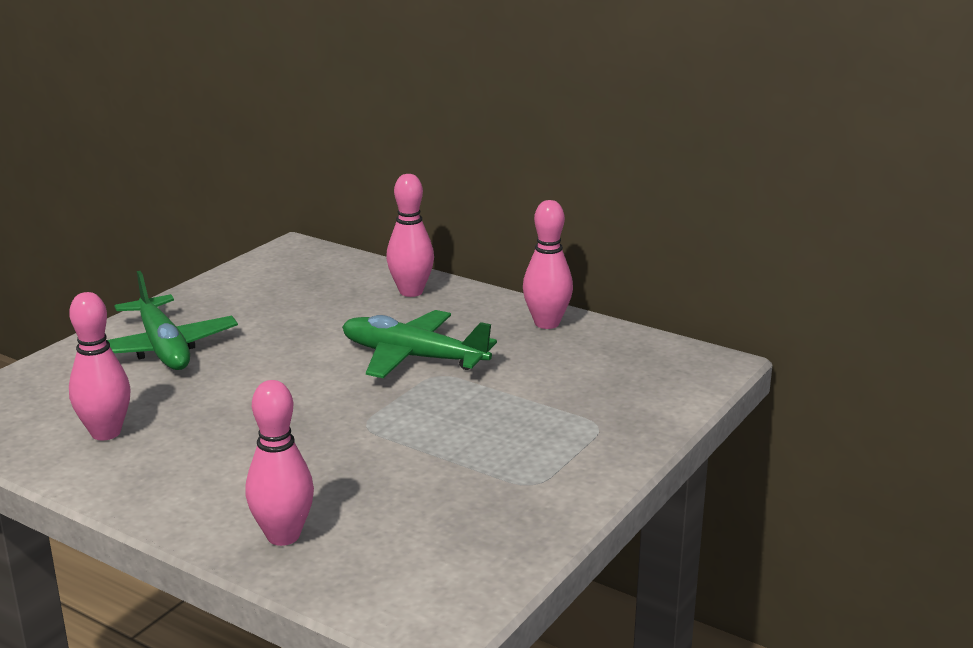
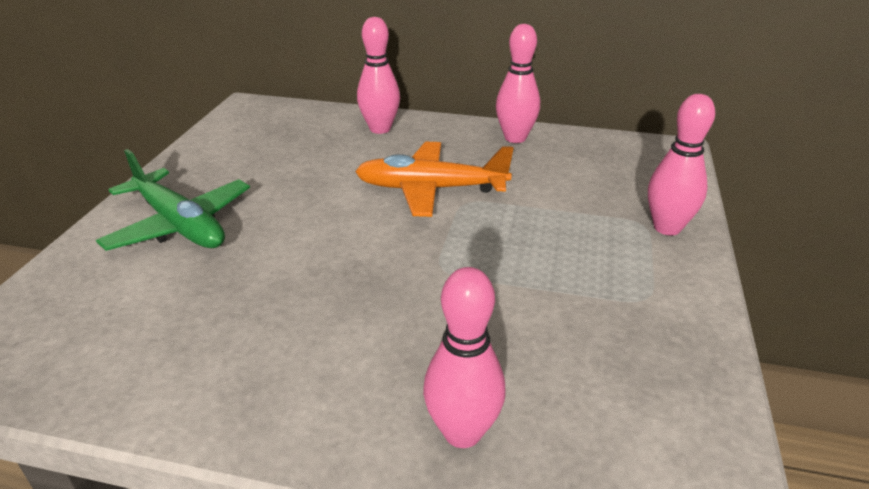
camera: 20 degrees left, 10 degrees up
pink bowling pin [69,292,131,440] -> pink bowling pin moved to [648,94,715,235]
green plane [342,310,497,378] -> orange plane [355,142,514,217]

